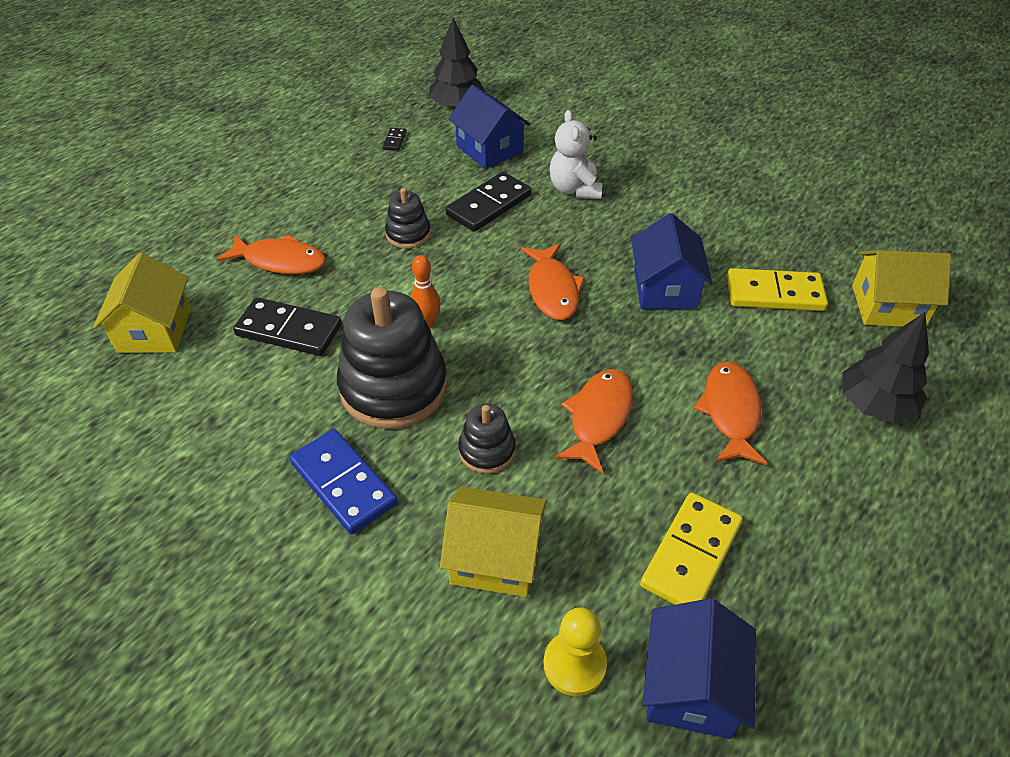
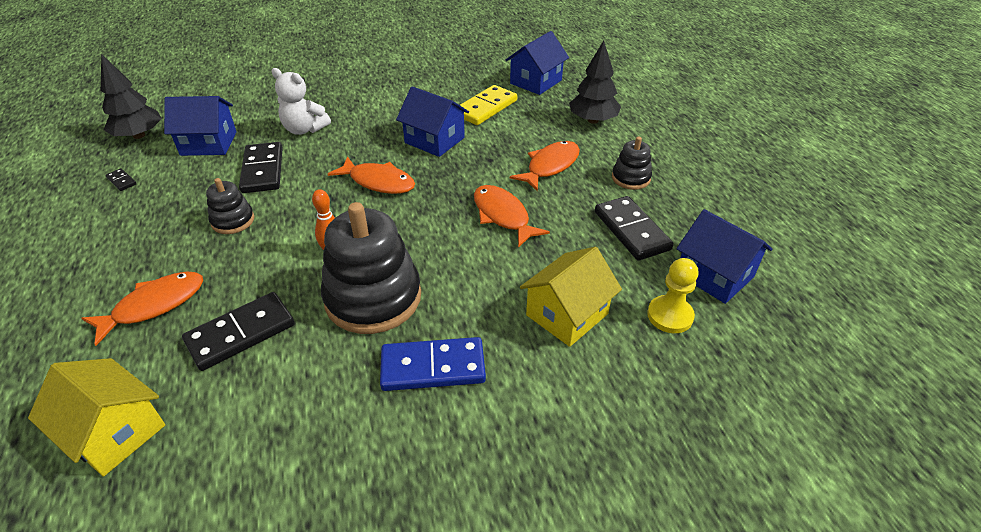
camera: 55 degrees left, 5 degrees down
black stacking toy [458,403,516,474] -> black stacking toy moved to [612,137,652,190]
yellow domino [640,492,743,605] -> black domino [595,196,674,261]
orange fish [694,361,767,465] -> orange fish turned 90 degrees clockwise [510,141,580,192]
yellow house [852,250,951,327] -> blue house [506,31,569,95]

